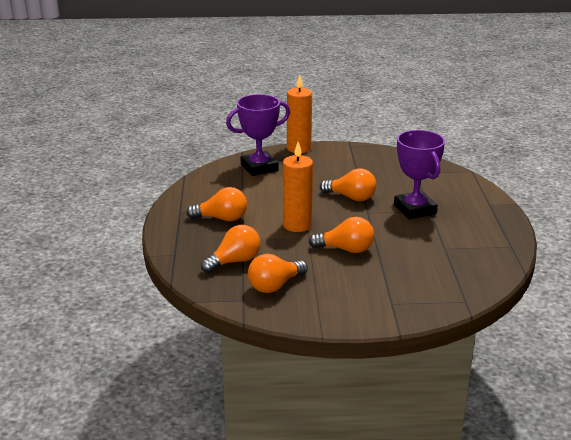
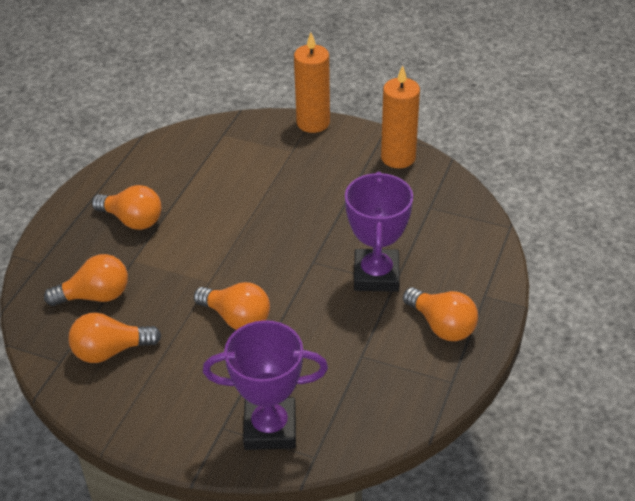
camera: 25 degrees right, 15 degrees up
purple trophy [226,94,290,176] -> purple trophy moved to [203,320,328,450]
orange candle [283,142,313,232] -> orange candle moved to [381,65,420,168]
orange light bulb [320,168,376,201] -> orange light bulb moved to [403,287,478,341]

